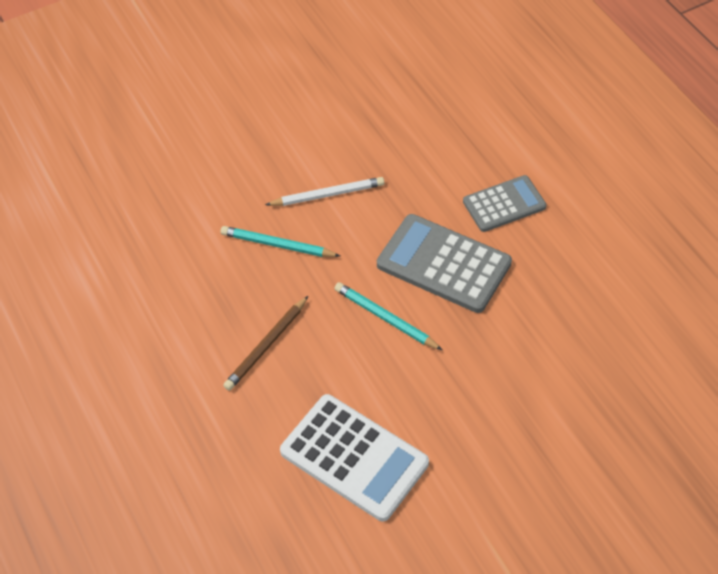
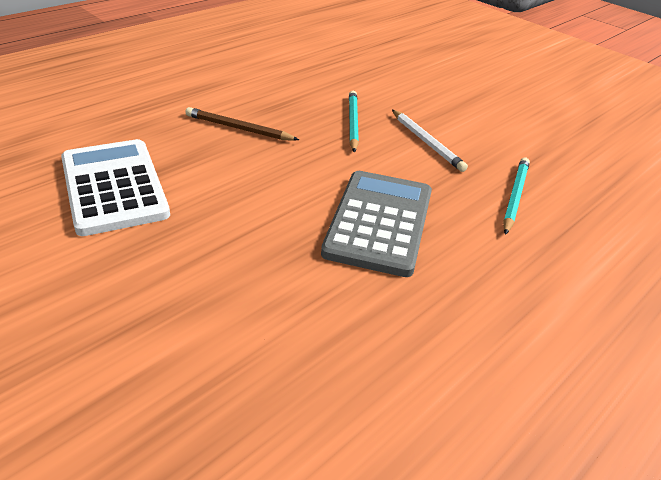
camera: 70 degrees right, 15 degrees down
white calculator [280,394,429,522] -> white calculator turned 135 degrees clockwise [61,139,170,236]
turquoise pencil [334,282,442,350] -> turquoise pencil moved to [503,158,530,235]
grey calculator [463,175,546,232] -> none

